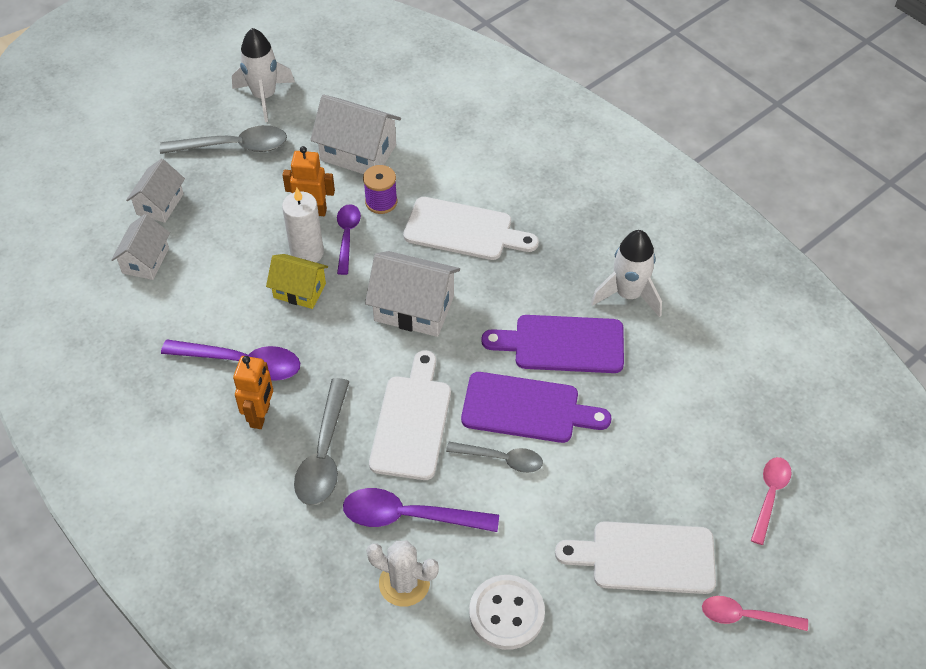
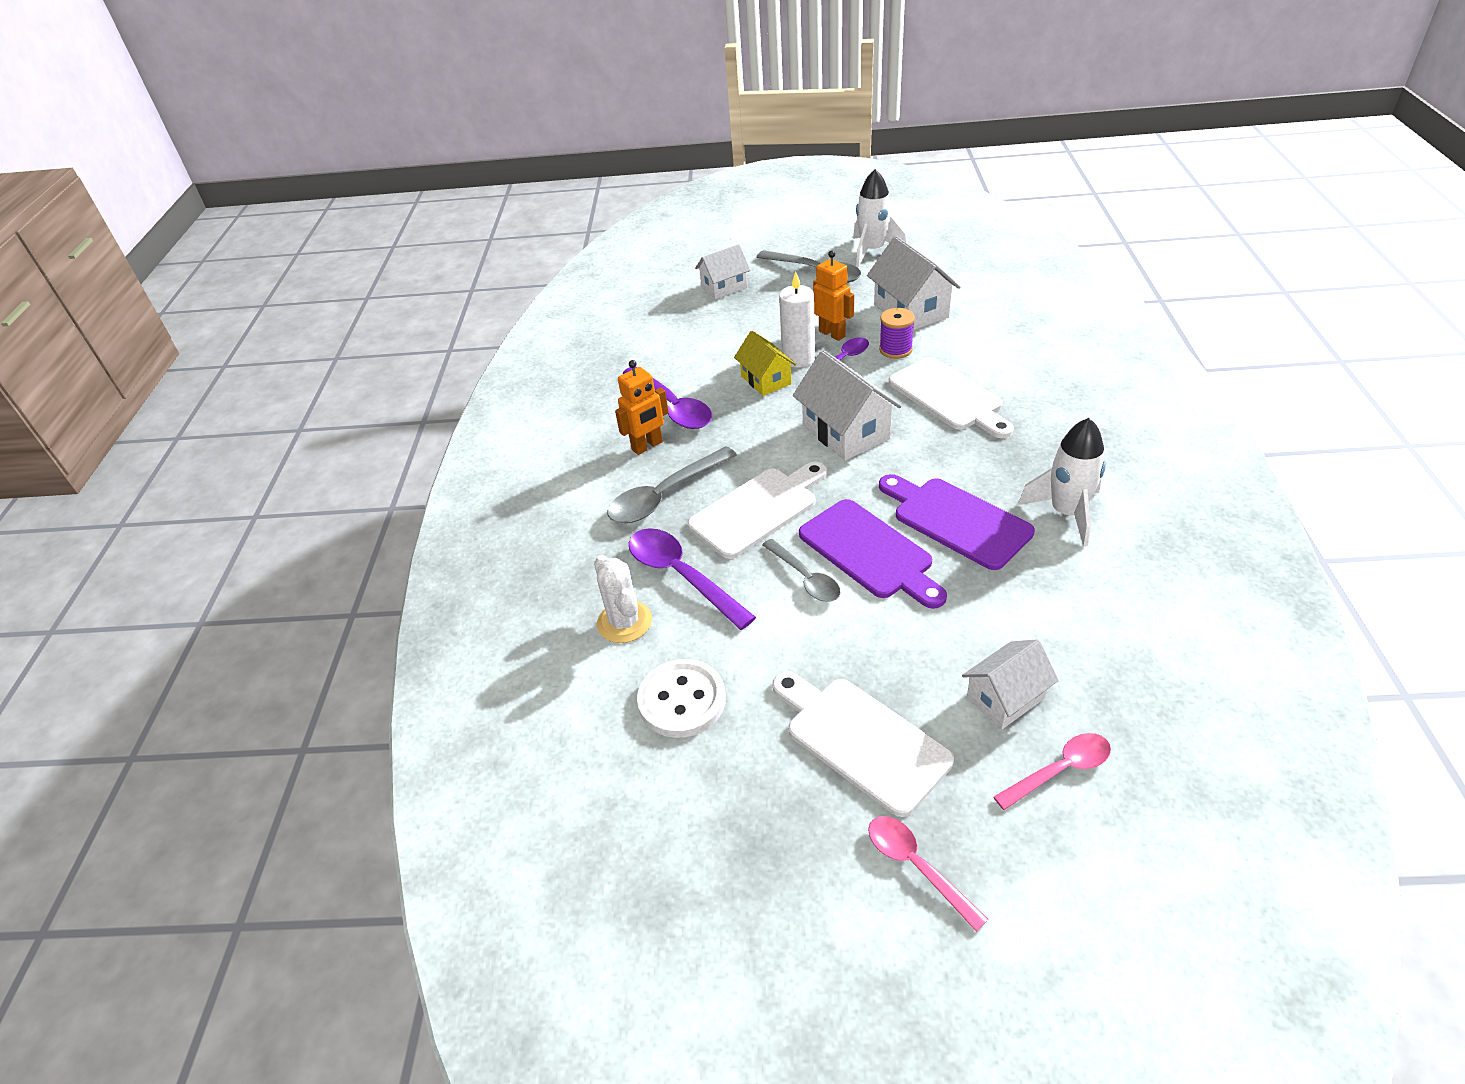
camera: 45 degrees right, 10 degrees down
white house [111,214,170,280] -> white house moved to [962,639,1059,729]

